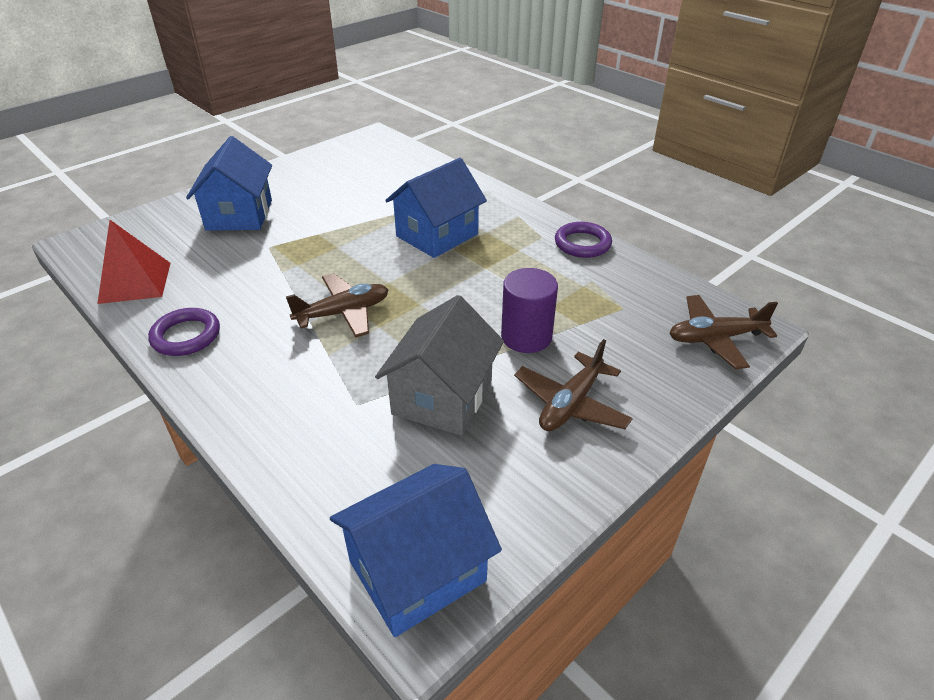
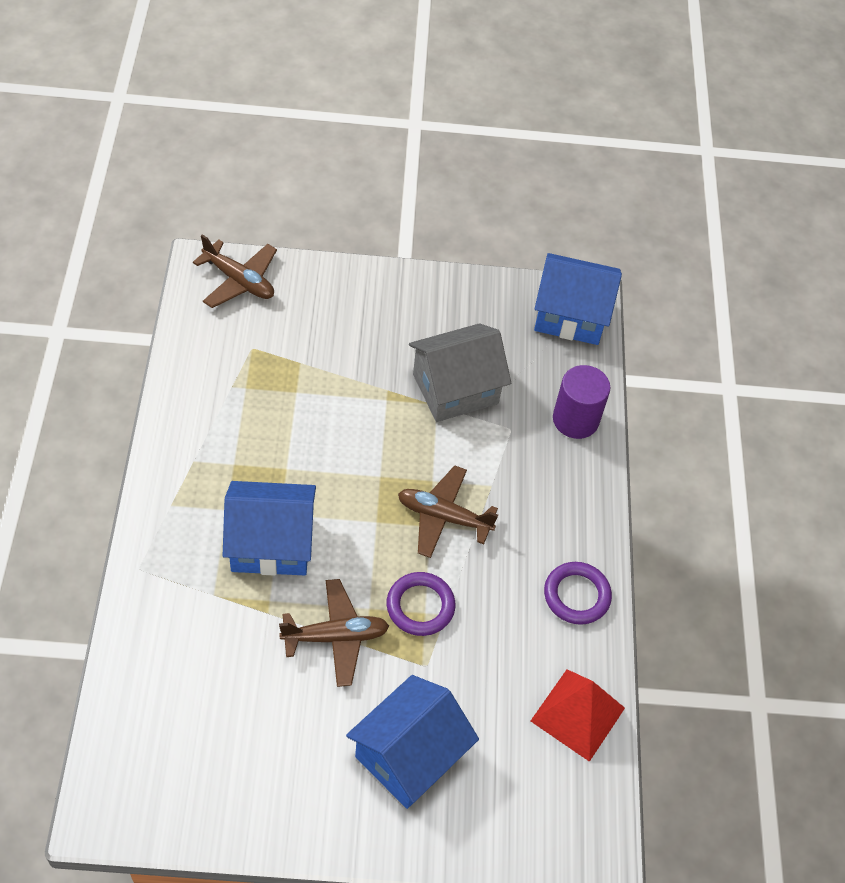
camera: 140 degrees left, 15 degrees up
purple cylinder [501,268,558,353] -> purple cylinder moved to [553,365,610,439]
brown plane [514,339,633,431] -> brown plane moved to [279,579,389,687]
purple ring [555,222,612,258] -> purple ring moved to [387,572,455,636]

